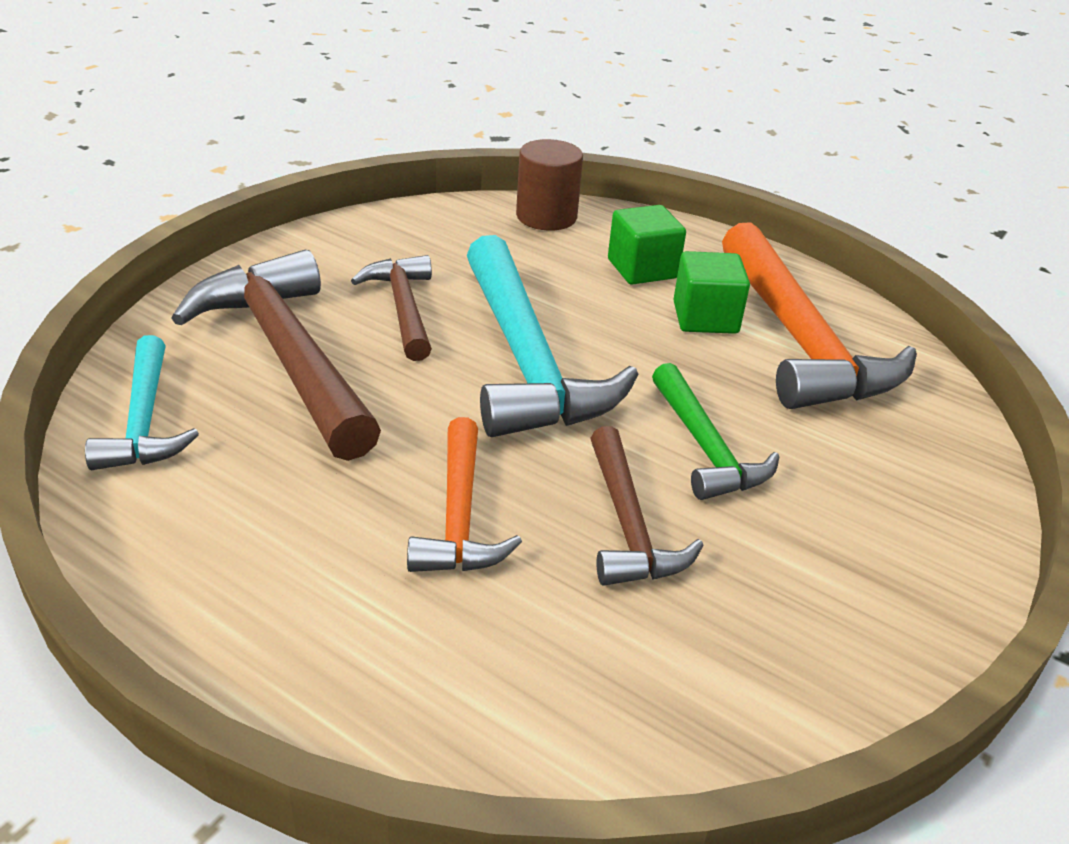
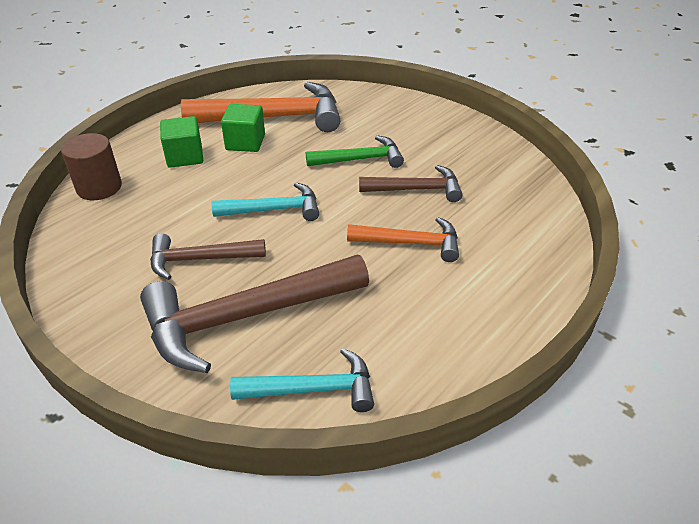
camera: 80 degrees left, 5 degrees up
turquoise hammer [467,235,638,437] -> turquoise hammer [211,182,319,221], size x0.56

